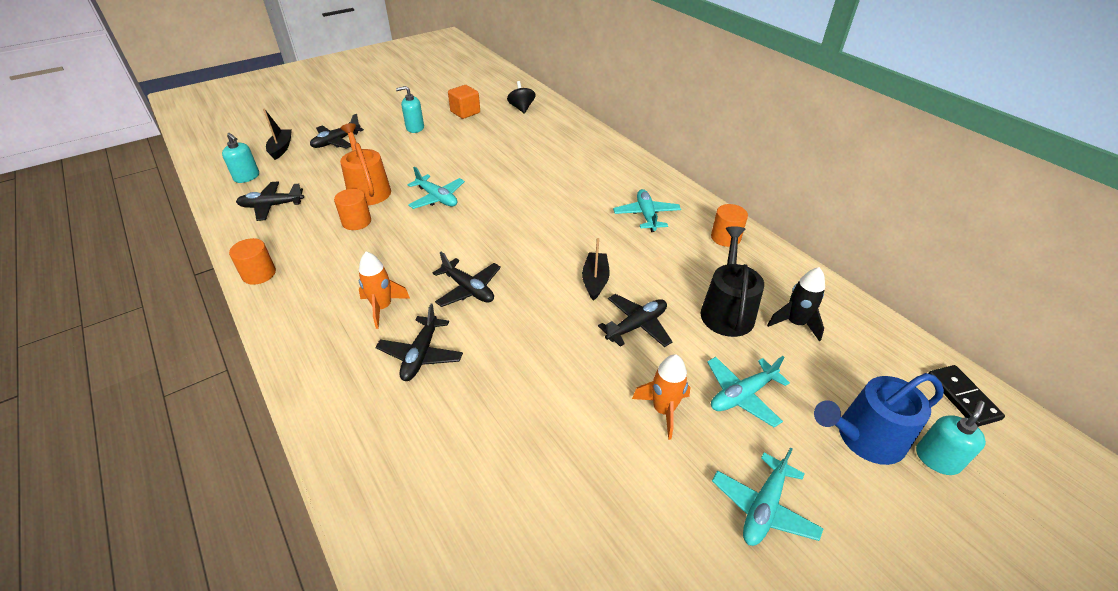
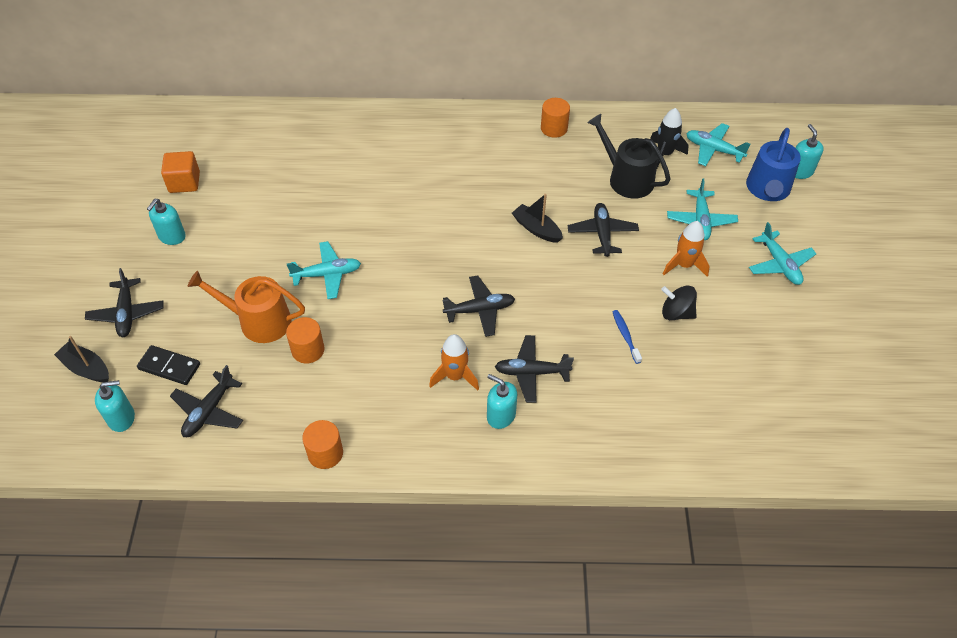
camera: 55 degrees left, 10 degrees up
black plane [375,304,463,381] -> black plane turned 135 degrees clockwise [495,335,574,403]
black spinning top [507,81,536,114] -> black spinning top moved to [661,286,697,320]
turquoise plane [613,189,681,232] -> turquoise plane moved to [686,123,751,166]
black domino [928,365,1005,427] -> black domino moved to [137,345,200,385]
none -> turquoise soap dispenser [487,374,517,429]
none -> blue toothbrush [613,310,642,364]

